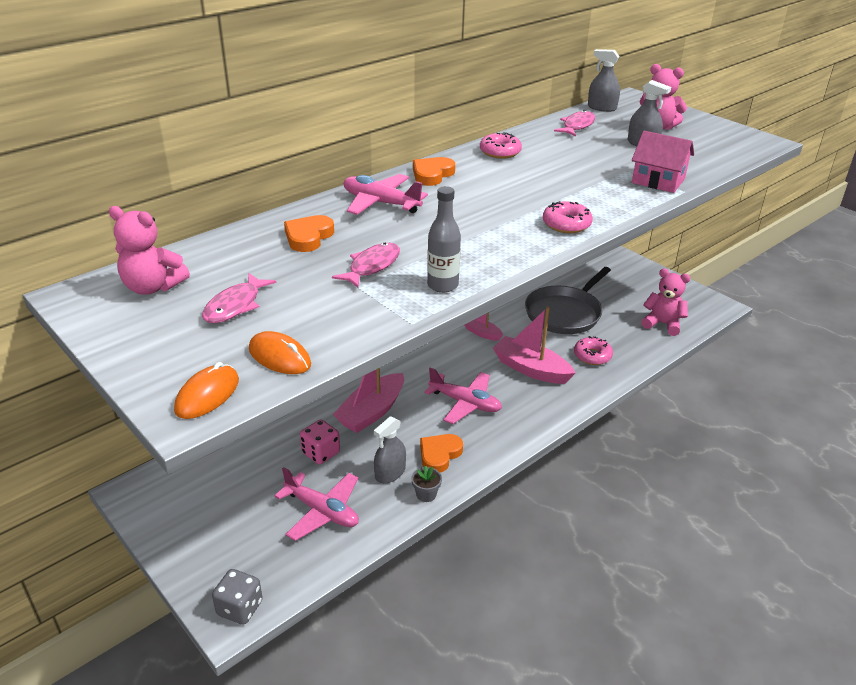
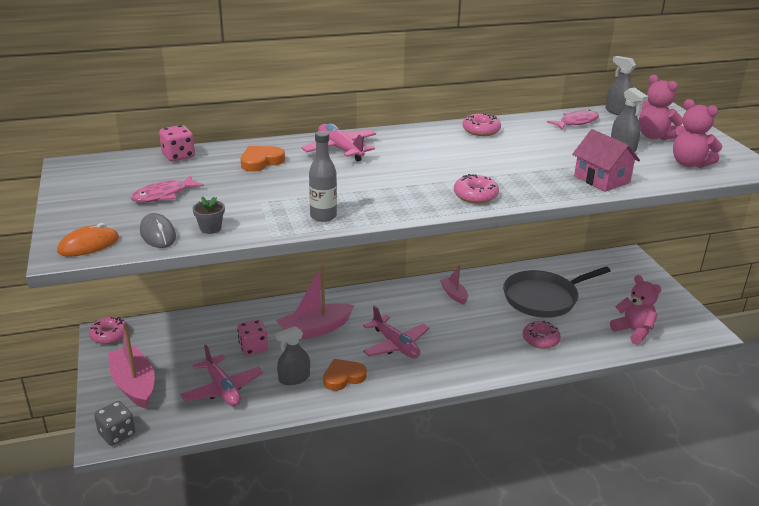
camera: 25 degrees right, 5 degrees down
pink teddy bear [109,206,190,295] -> pink teddy bear moved to [673,99,722,168]
orange mouse [249,331,311,374] -> grey mouse [140,213,176,248]
pink fish [332,243,400,288] -> none
grey flower pot [411,465,442,502] -> grey flower pot moved to [192,197,225,234]
orange heart [413,157,455,186] -> none
pink boat [493,307,575,384] -> pink boat moved to [108,323,155,409]
none -> pink donut [89,317,129,344]
none -> pink dice [159,125,195,161]

